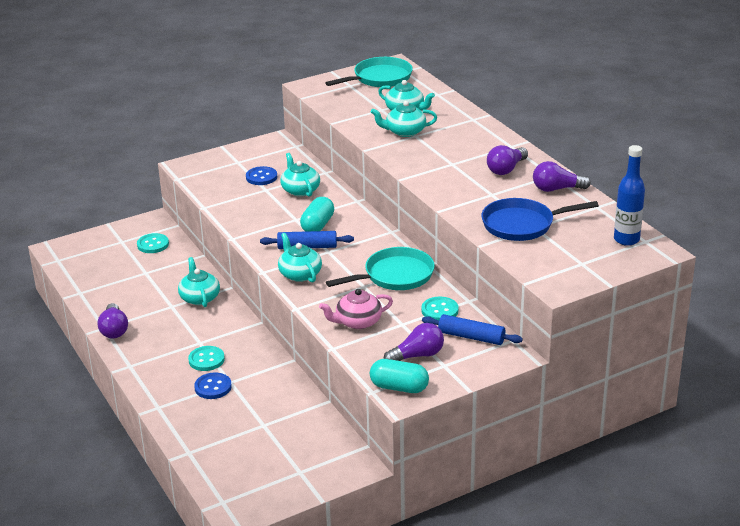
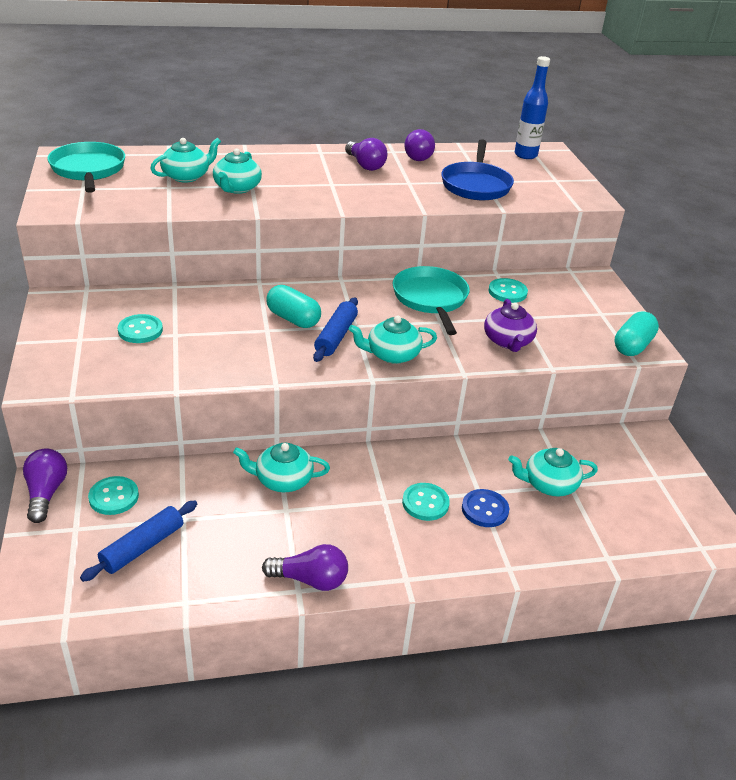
camera: 75 degrees left, 5 degrees up
blue button [246,166,277,185] -> turquoise button [118,314,163,343]
turquoise teapot [280,153,320,197] -> turquoise teapot moved to [508,448,598,497]
pink teapot [319,289,393,329] -> purple teapot [484,299,537,352]
purple light bulb [384,323,444,361] -> purple light bulb moved to [23,448,67,523]
blue rolling pin [422,314,523,345] -> blue rolling pin moved to [80,500,197,582]

